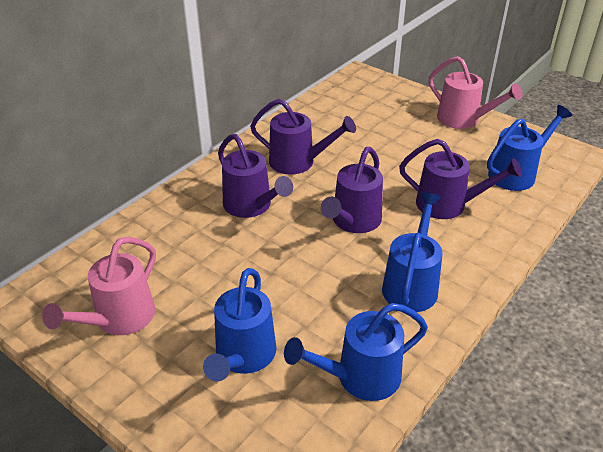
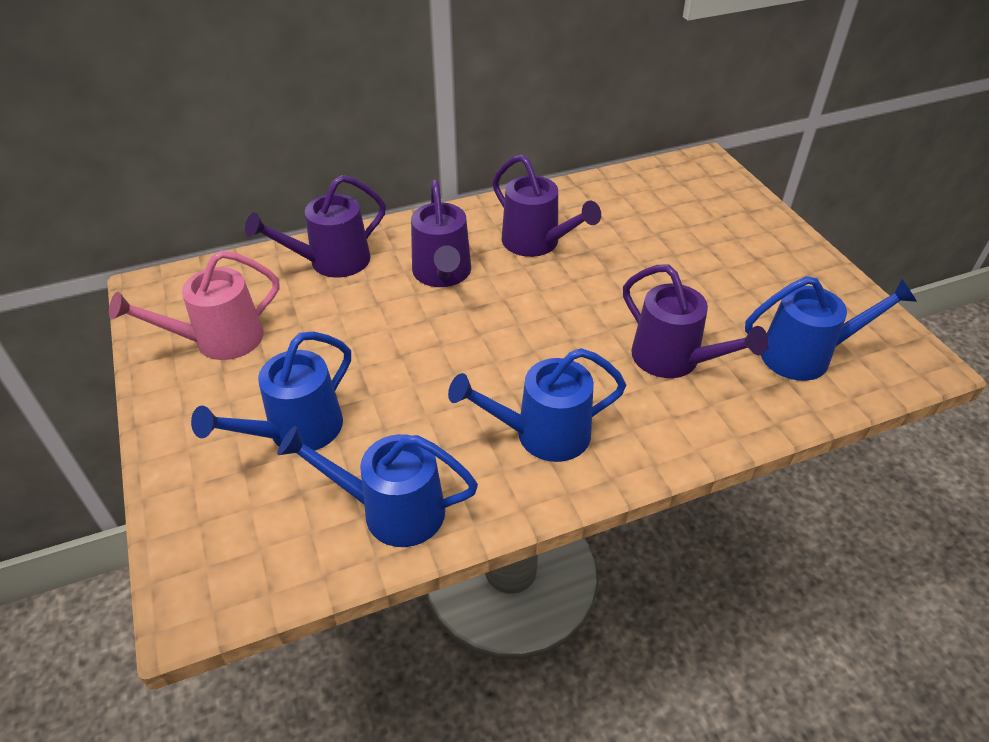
camera: 30 degrees right, 5 degrees up
purple watering can [321,147,383,233] -> purple watering can moved to [245,175,386,278]
blue watering can [382,192,443,312] -> blue watering can turned 150 degrees counterclockwise [448,348,626,462]
pink watering can [429,56,523,129] -> none

